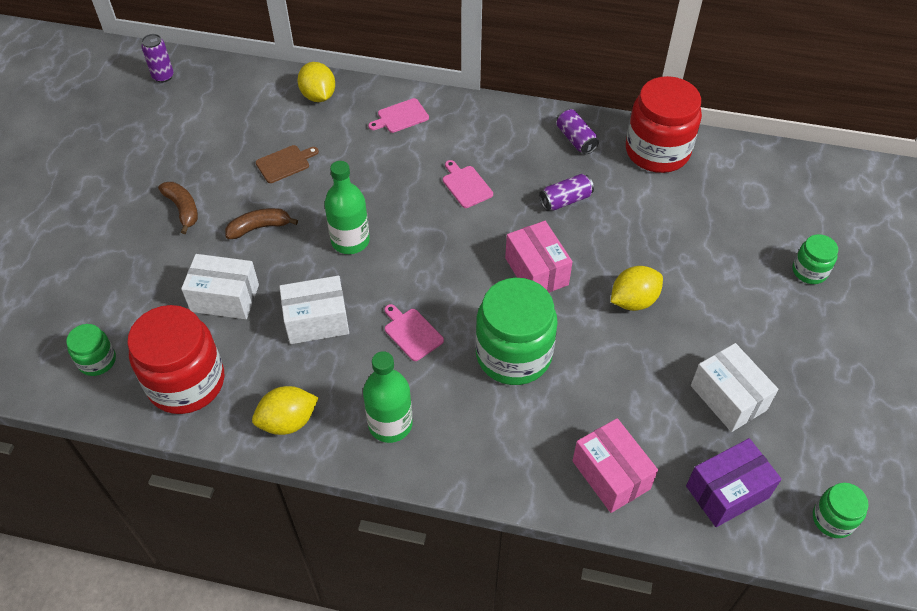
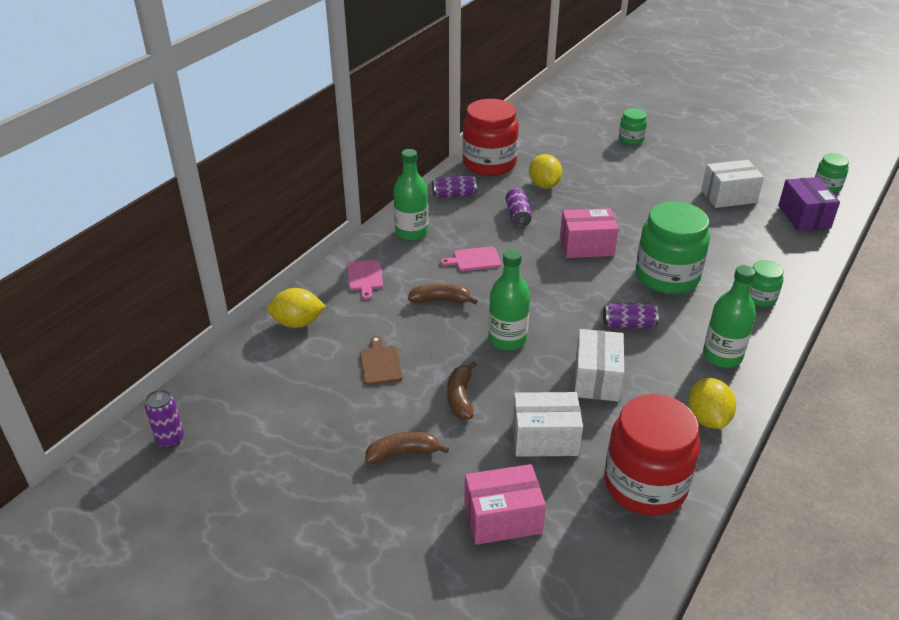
camera: 70 degrees left, 15 degrees down
green jar [66,324,116,376] -> green jar moved to [749,260,784,307]
white box [181,254,259,319] -> white box turned 60 degrees clockwise [512,392,583,457]
pink cutting board [385,304,444,361] -> purple can [603,303,659,328]
pink box [572,418,658,513] -> pink box moved to [464,464,546,545]
yellow lemon [611,266,663,311] -> yellow lemon moved to [529,154,562,189]
none -> green bottle [393,149,428,241]
none -> brown banana [408,283,477,304]

